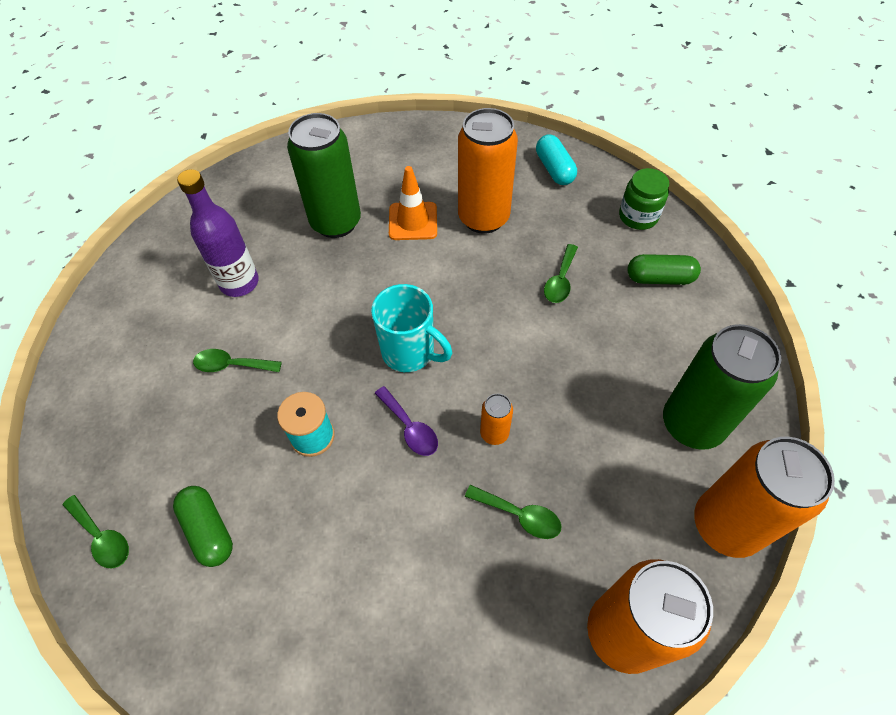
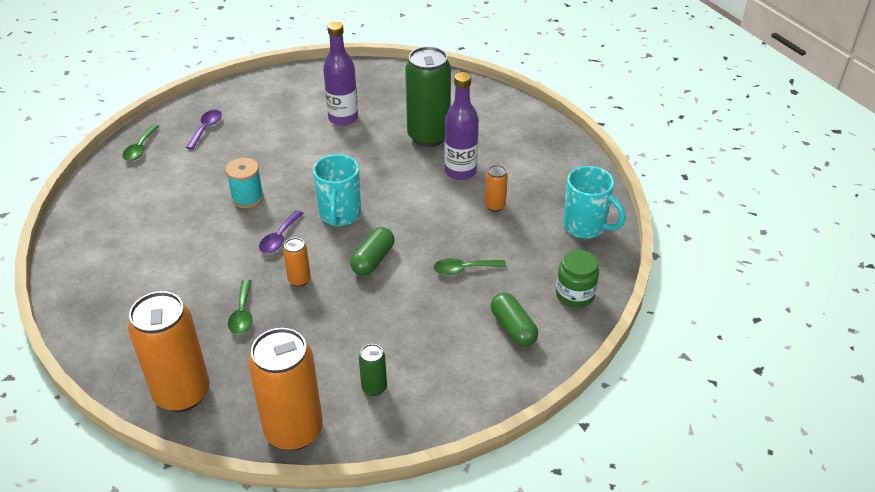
camera: 60 degrees right, 15 degrees down
green capsule [173,486,233,567] -> green capsule moved to [350,227,395,276]
green spoon [193,349,282,372] -> none
orange traffic cone [389,166,437,240] -> purple bottle [444,72,479,180]
orange can [458,108,518,234] -> orange can [485,165,508,212], size x0.45
turquoise capsule [536,134,577,185] -> turquoise mug [563,166,626,239]
green can [663,324,782,450] -> green can [359,344,387,396], size x0.45
none -> purple spoon [186,110,222,149]

